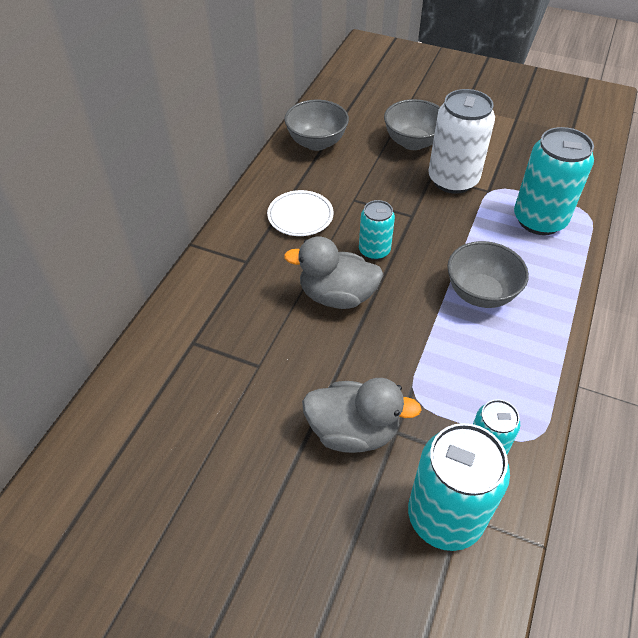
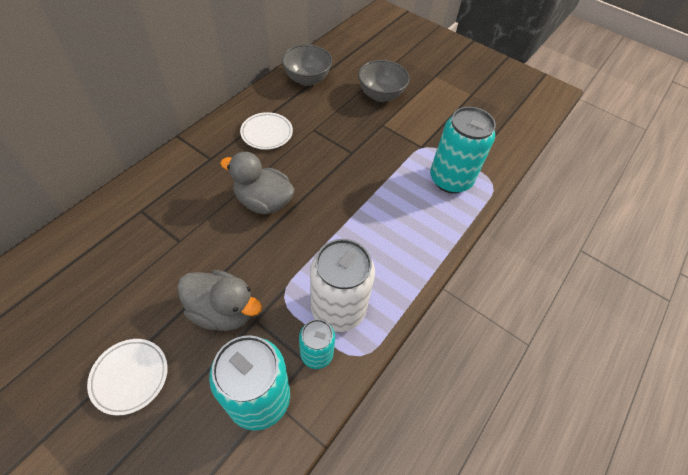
camera: 10 degrees right, 5 degrees up
turquoise can [359,200,395,260] -> none
white can [428,89,495,194] -> white can moved to [310,239,375,332]
grey bowl [447,241,529,308] -> none
none -> white plate [87,339,168,415]

